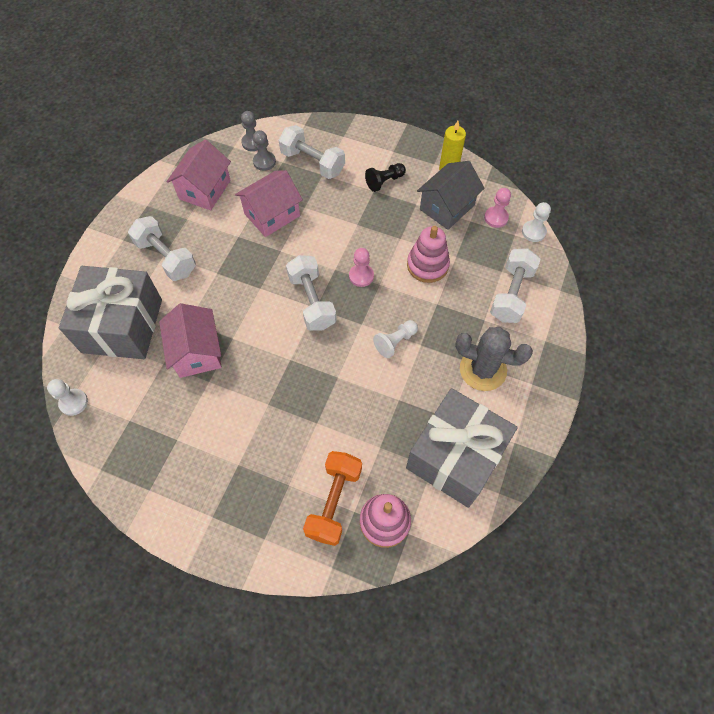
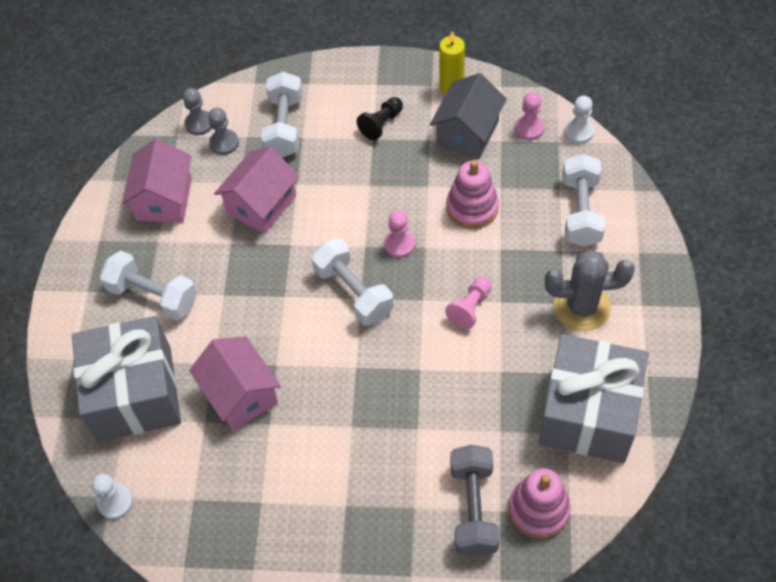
camera: 15 degrees left, 5 degrees down
white dumbbell [279,125,345,179] -> white dumbbell turned 75 degrees clockwise [261,72,303,158]
orange dumbbell [303,451,362,546] -> grey dumbbell [450,445,500,557]
white pawn [373,320,418,358] -> pink pawn [445,277,492,329]

